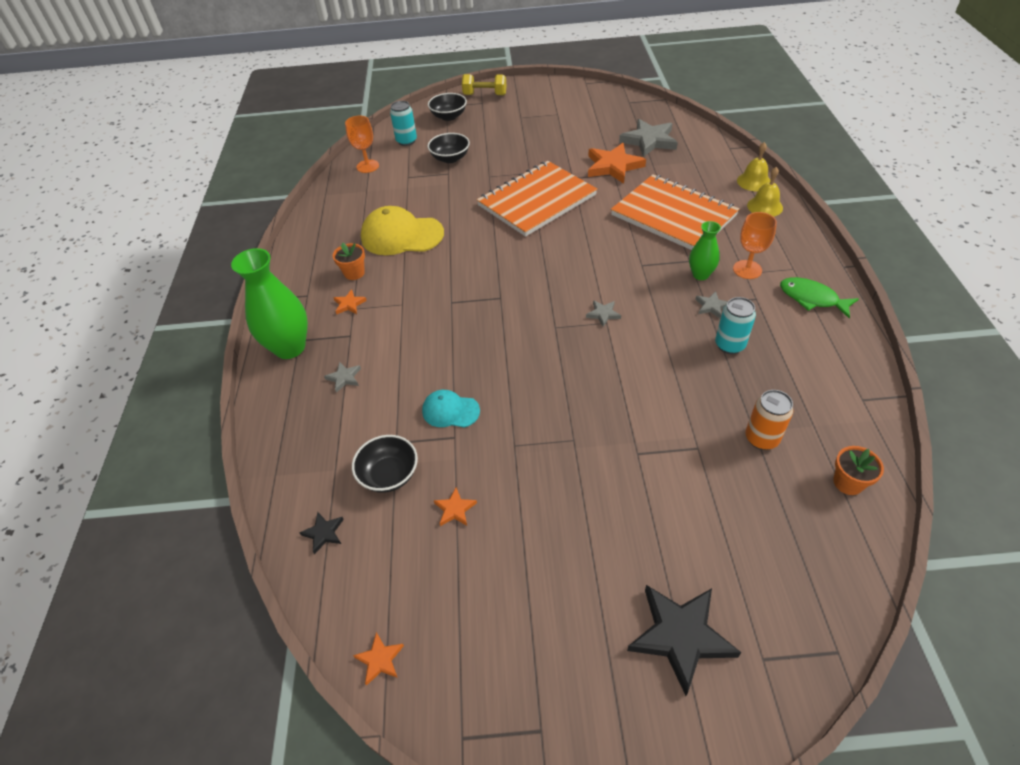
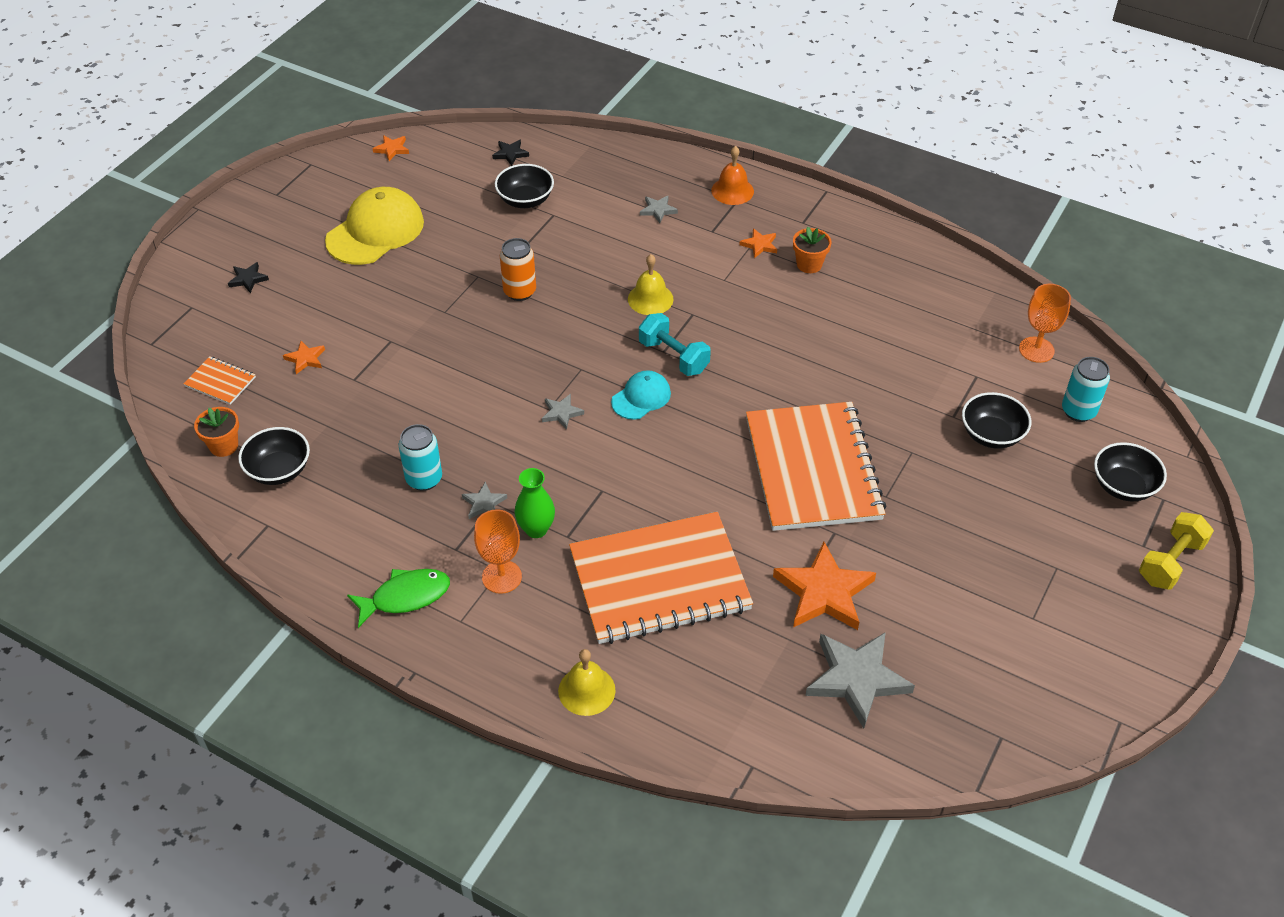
camera: 120 degrees right, 0 degrees up
green vase [231,248,308,359] -> orange bell [711,146,754,205]
yellow cap [361,206,444,255] -> yellow cap moved to [325,187,424,265]
turquoise cap [422,390,480,428] -> turquoise cap moved to [611,370,671,420]
orange star [434,488,477,526] -> orange star moved to [283,341,325,374]
black star [627,585,741,696] -> black star [228,262,269,293], size x0.47
yellow bell [737,142,771,191] -> yellow bell moved to [628,254,674,315]
orange can [745,390,793,450] -> orange can moved to [500,238,536,301]
none -> orange notebook [184,356,256,405]
none -> black bowl [238,427,310,485]
none -> turquoise dumbbell [639,313,711,376]

